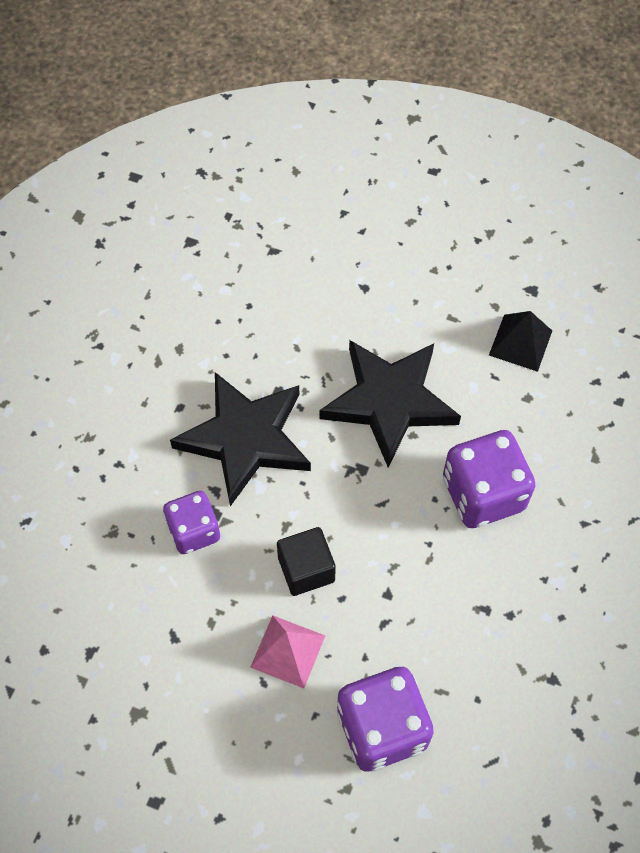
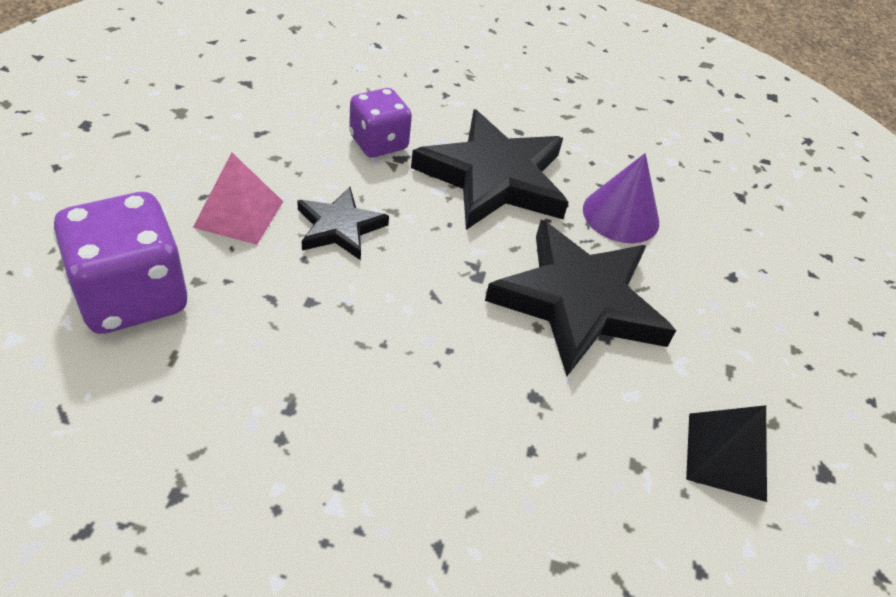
camera: 75 degrees right, 15 degrees down
black cube [277,527,336,596] -> black star [297,187,389,260]
purple dice [443,430,536,528] -> none
none -> purple cone [583,153,659,243]

